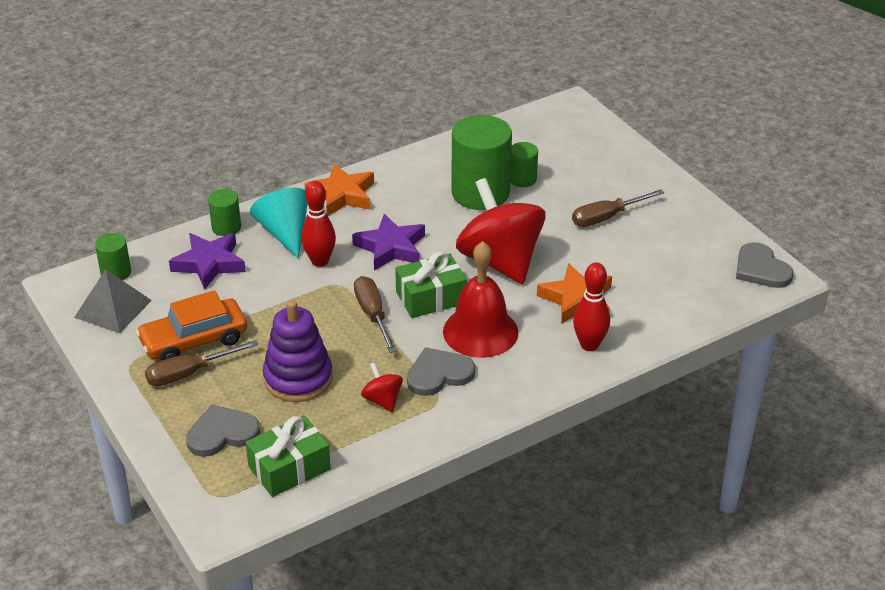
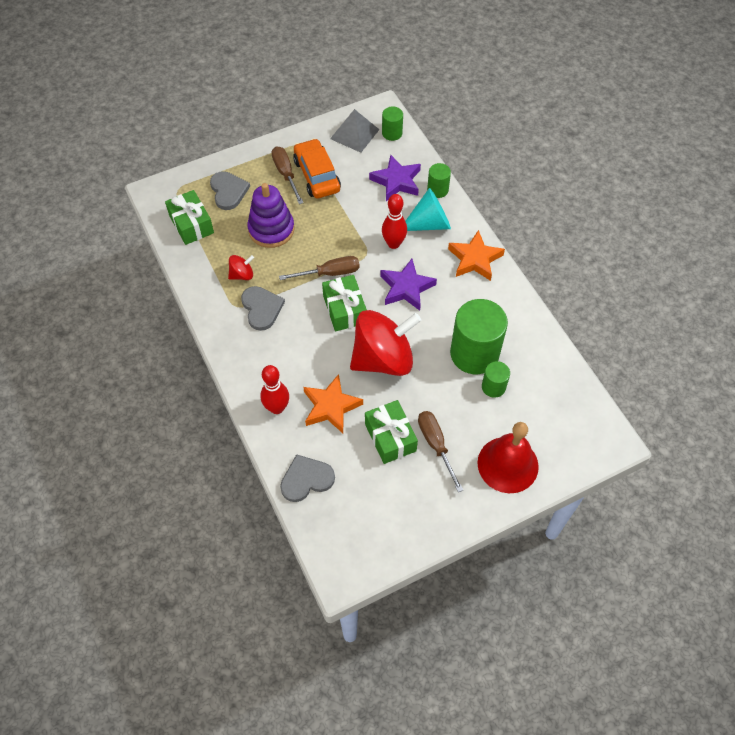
camera: 95 degrees right, 20 degrees up
red bell [443,241,518,358] -> red bell moved to [477,422,539,493]
grey heart [736,242,794,288] -> grey heart moved to [280,454,335,502]
none -> green gift [365,400,418,464]

